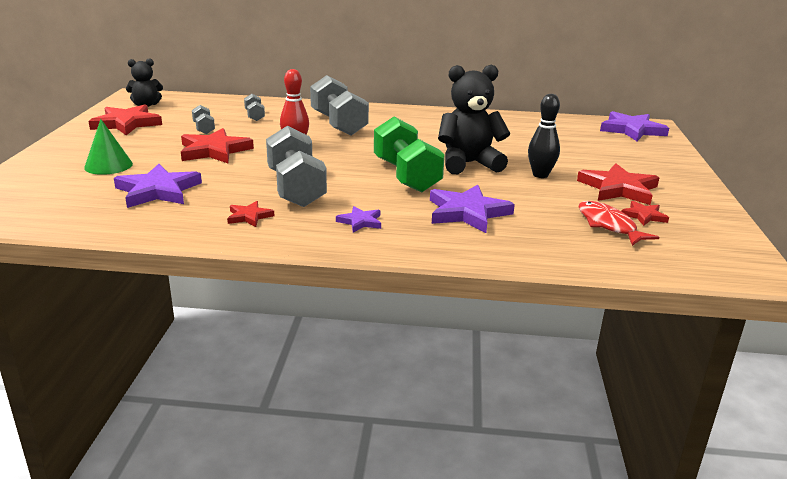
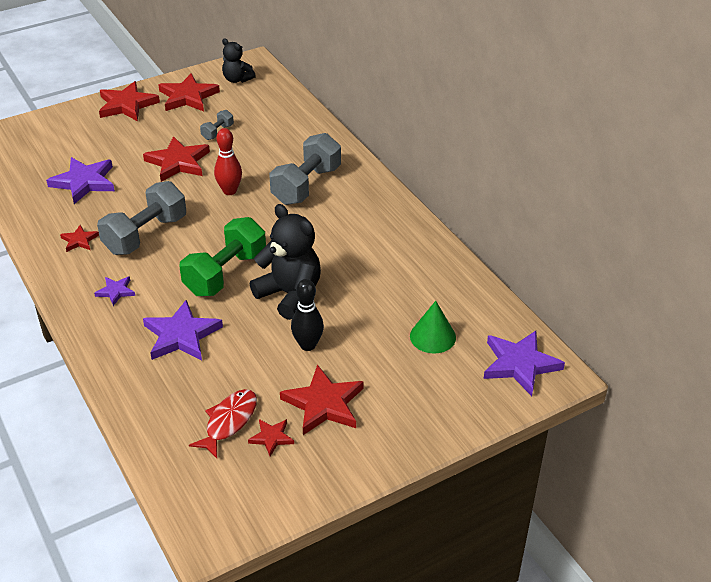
camera: 55 degrees right, 15 degrees up
green cone [84,119,133,175] -> green cone moved to [410,301,456,354]
grey dumbbell [244,94,265,121] -> none
none -> red star [99,81,160,121]

